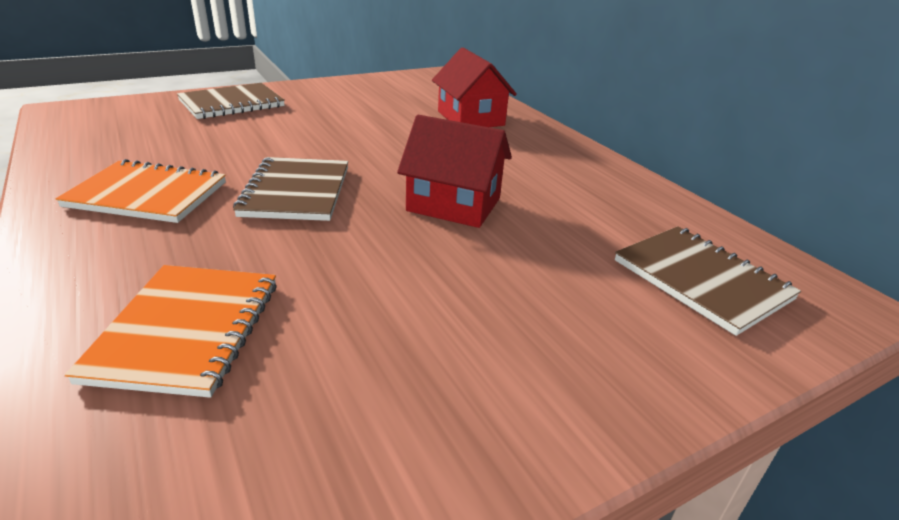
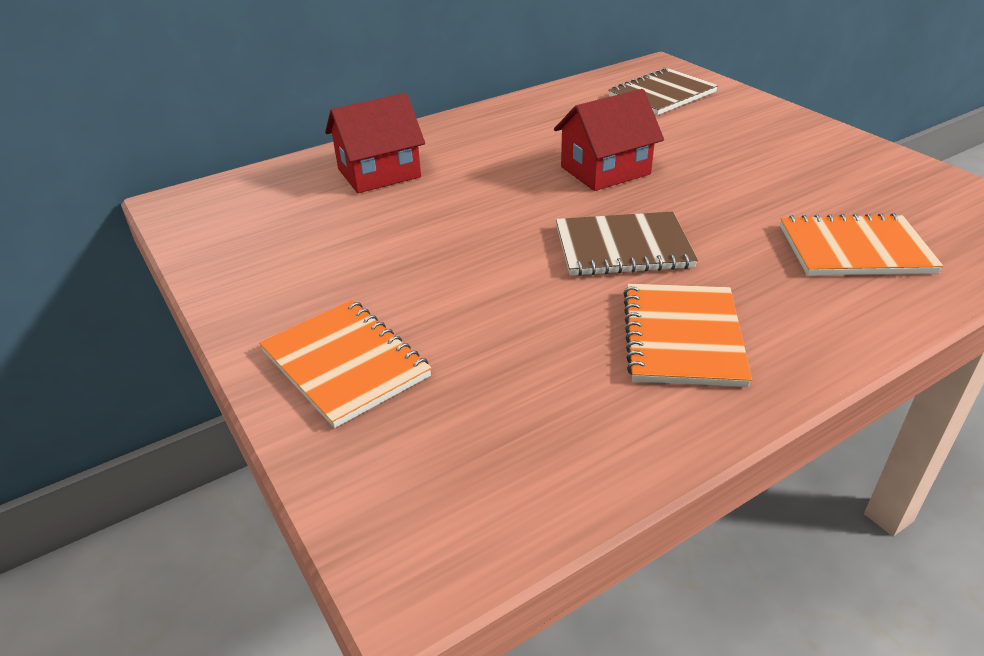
camera: 90 degrees left, 5 degrees up
brown notebook [177,83,285,119] -> orange notebook [259,300,432,428]
red house [397,115,512,228] -> red house turned 45 degrees clockwise [554,89,664,191]

